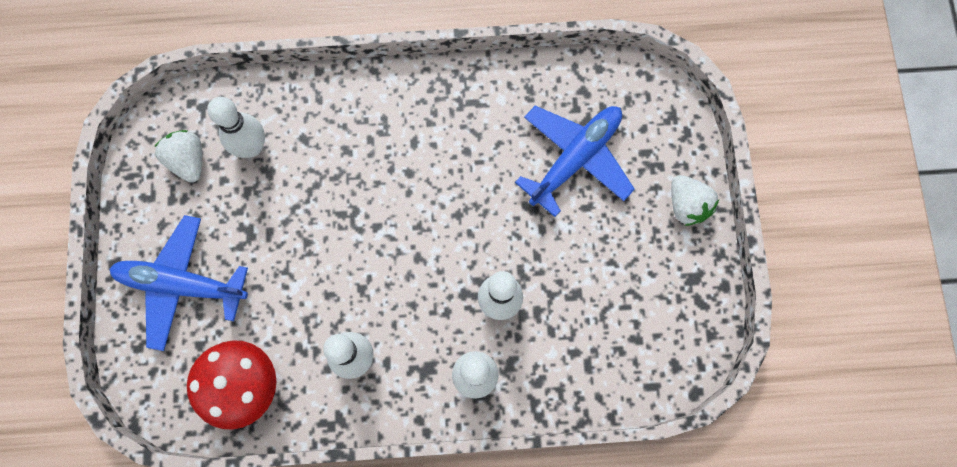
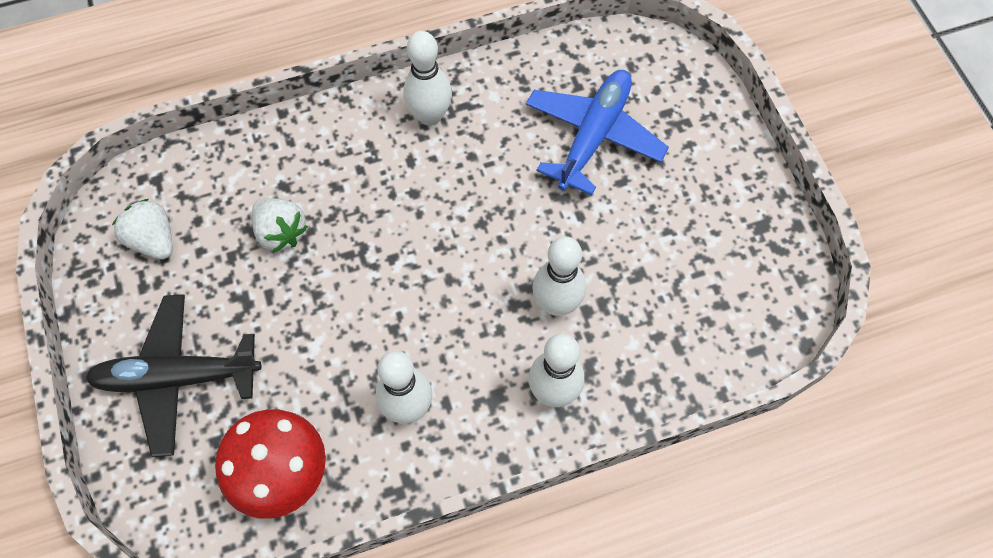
camera: 15 degrees left, 10 degrees down
blue plane [109,215,248,351] -> black plane [85,294,261,457]
white bowling pin [207,97,265,158] -> white bowling pin moved to [403,31,452,126]
white strawberry [671,175,719,226] -> white strawberry moved to [252,198,308,253]

